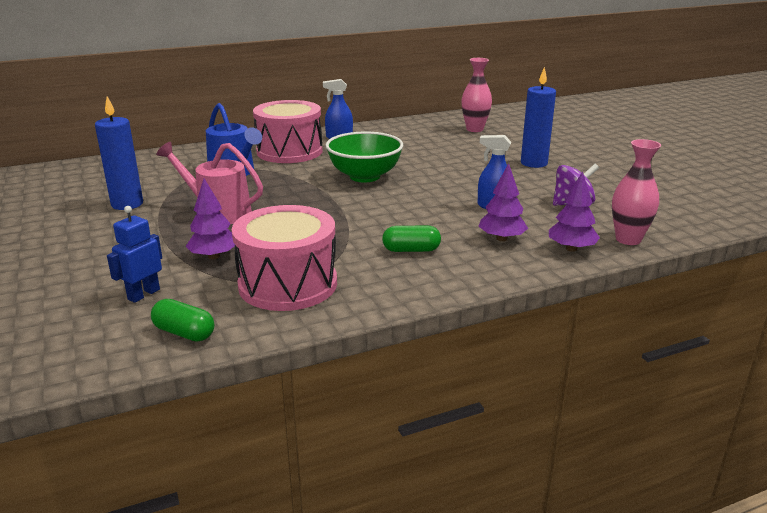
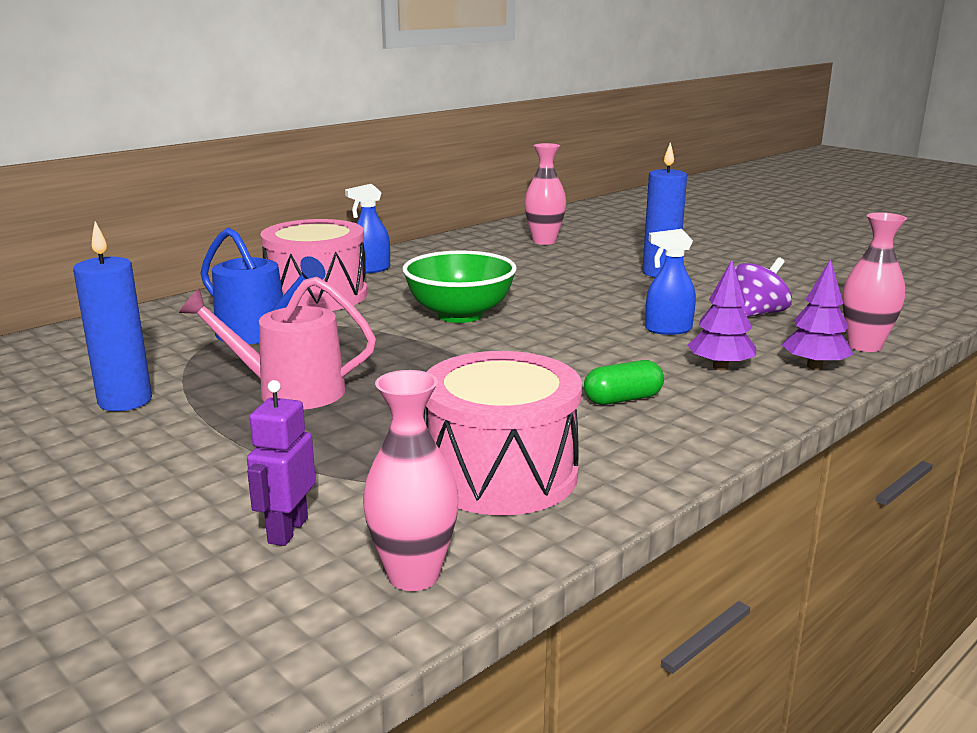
camera: 20 degrees left, 5 degrees down
blue robot [107,206,162,303] -> purple robot [247,380,316,546]
green capsule [151,299,214,341] -> pink vase [363,370,459,591]
purple tree [185,179,235,259] -> none

